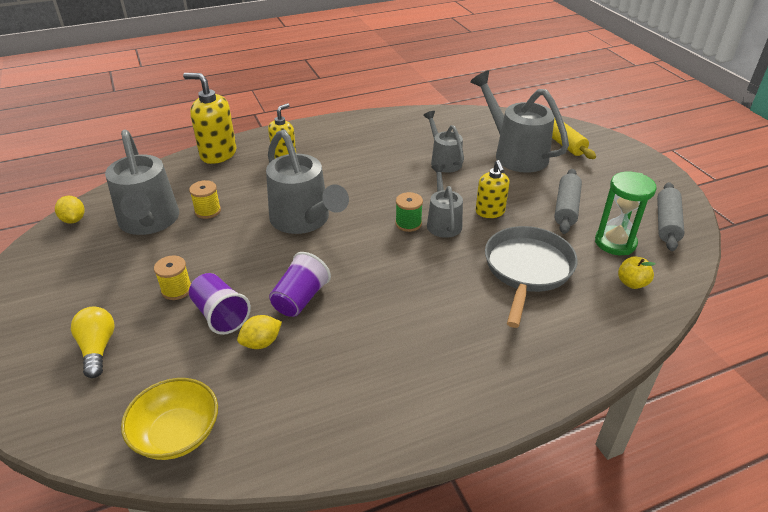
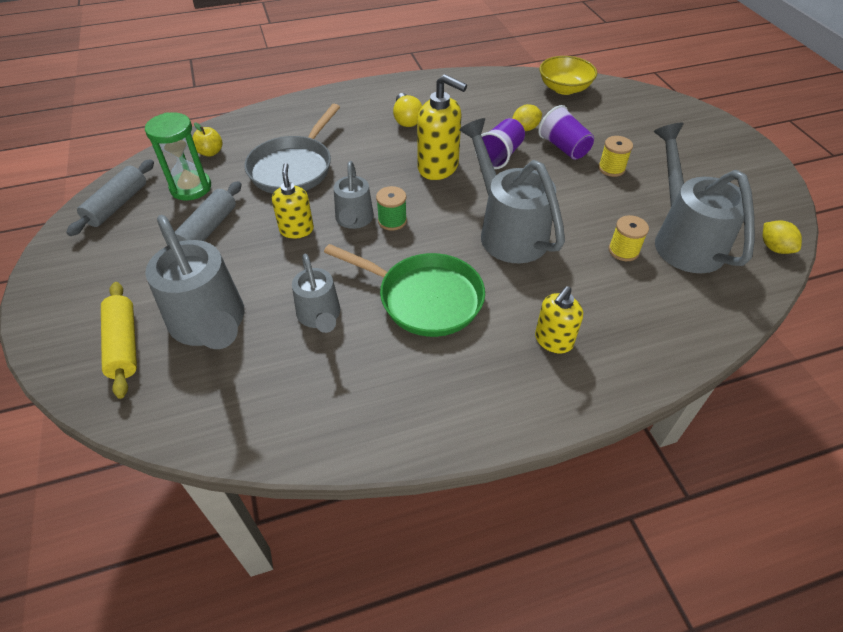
camera: 175 degrees left, 10 degrees up
yellow light bulb [71,307,115,378] -> yellow light bulb moved to [393,93,422,127]
yellow soap dispenser [183,73,237,164] -> yellow soap dispenser moved to [417,74,467,180]
none -> green pan [324,244,485,337]

